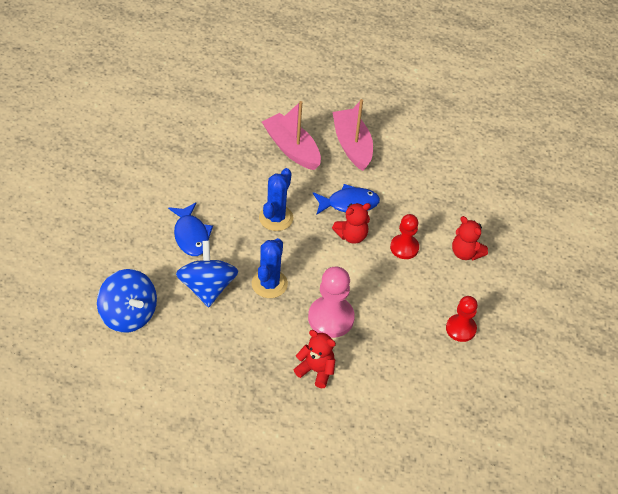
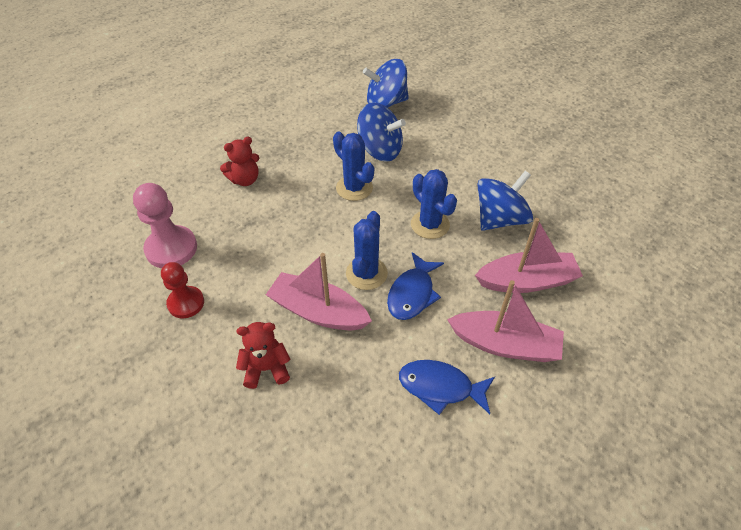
camera: 125 degrees right, 0 degrees up
blue fish [168,202,213,256] -> blue fish moved to [399,360,495,415]
pink pawn [308,267,355,338] -> pink pawn moved to [133,183,197,268]
red teddy bear [332,203,371,244] -> blue cactus [346,211,388,290]
red pawn [390,214,419,259] -> pink boat [266,253,372,330]
none -> blue spinning top [477,171,533,231]

